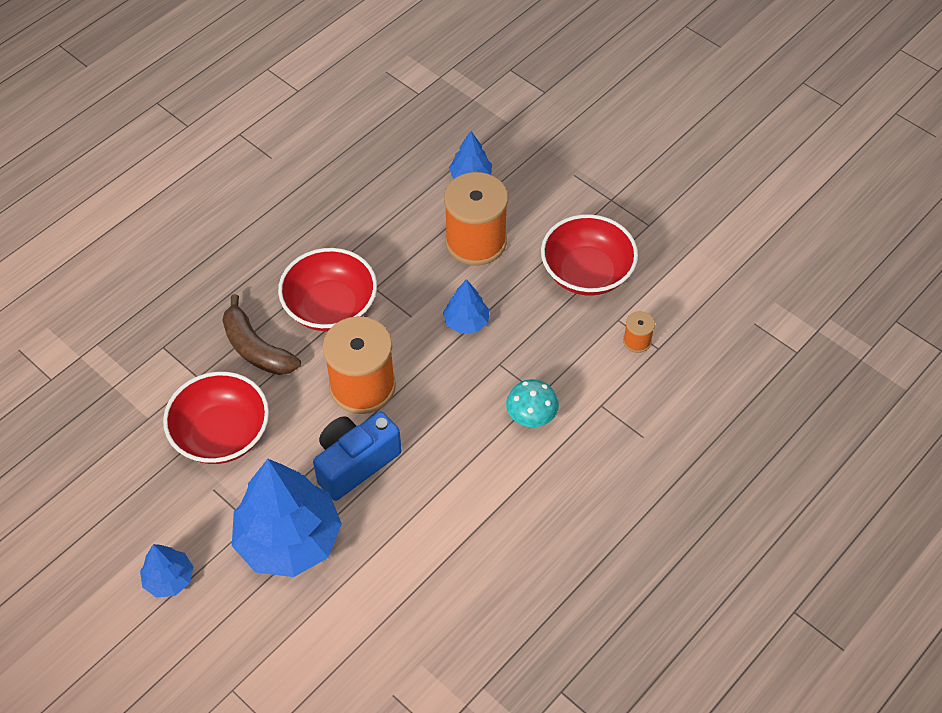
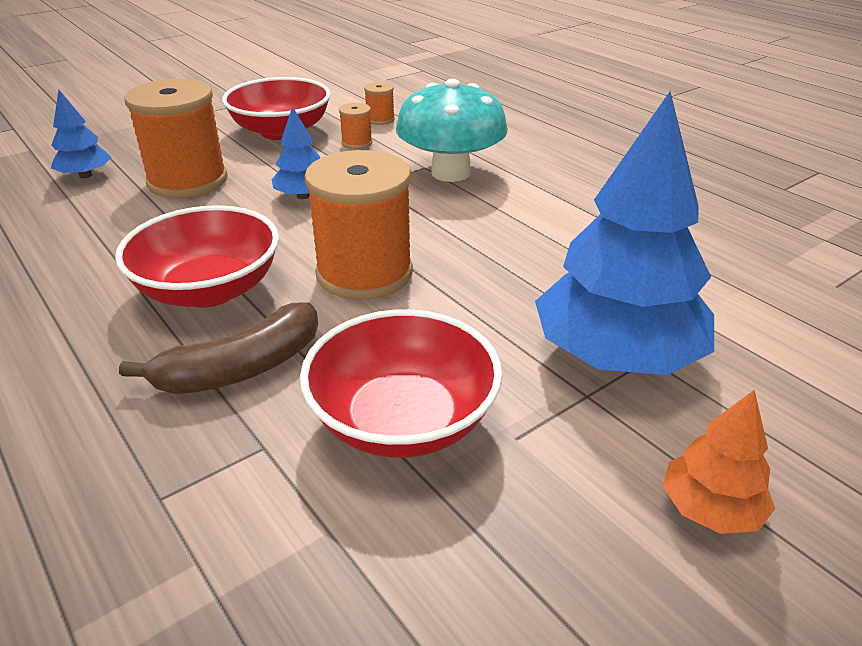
camera: 80 degrees left, 20 degrees down
blue tree [140,544,193,598] -> orange tree [663,390,775,534]
blue camera [313,412,401,501] -> none
turquoise mushroom [506,379,559,427] -> turquoise mushroom [396,79,508,182], size x1.82
none -> orange spool [339,103,372,149]

